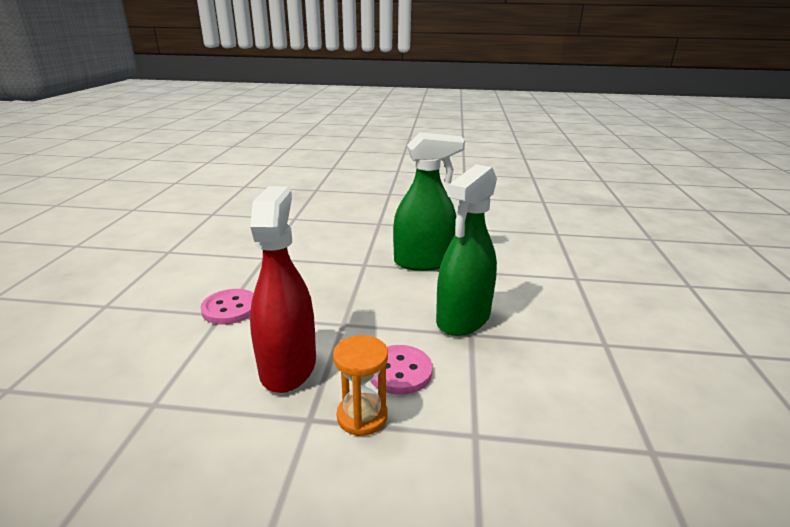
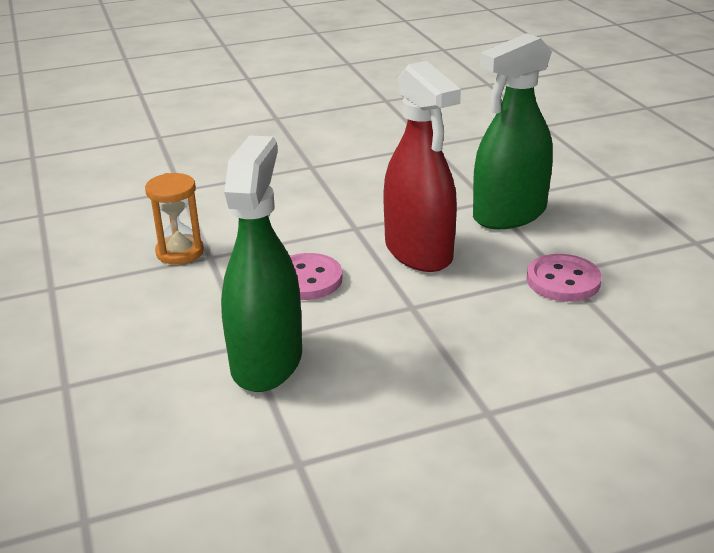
camera: 155 degrees right, 5 degrees up
orange hourglass [333,335,388,436] -> orange hourglass moved to [145,173,204,264]
green spray bottle [393,132,465,271] -> green spray bottle moved to [473,33,553,229]

